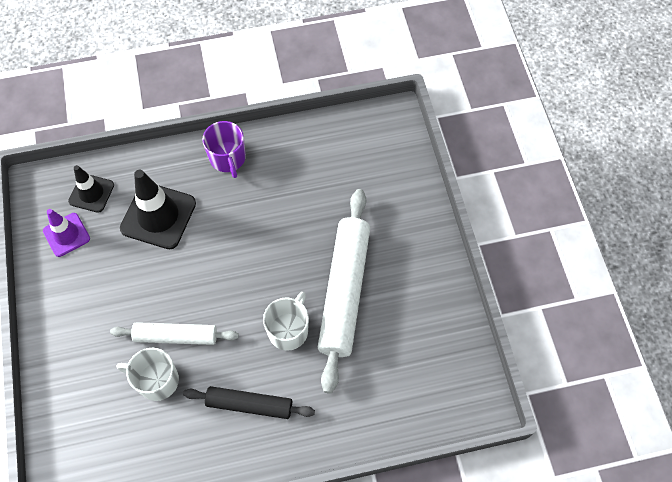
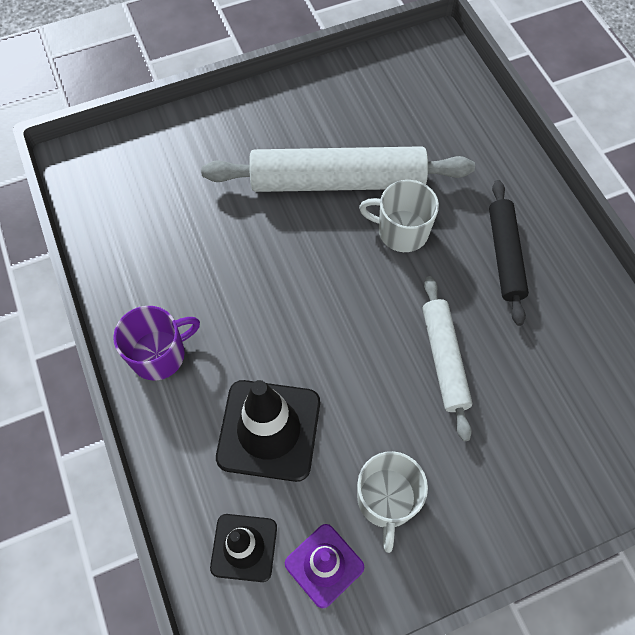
camera: 100 degrees left, 0 degrees up
white mug [117,348,179,401] -> white mug moved to [357,451,428,553]

